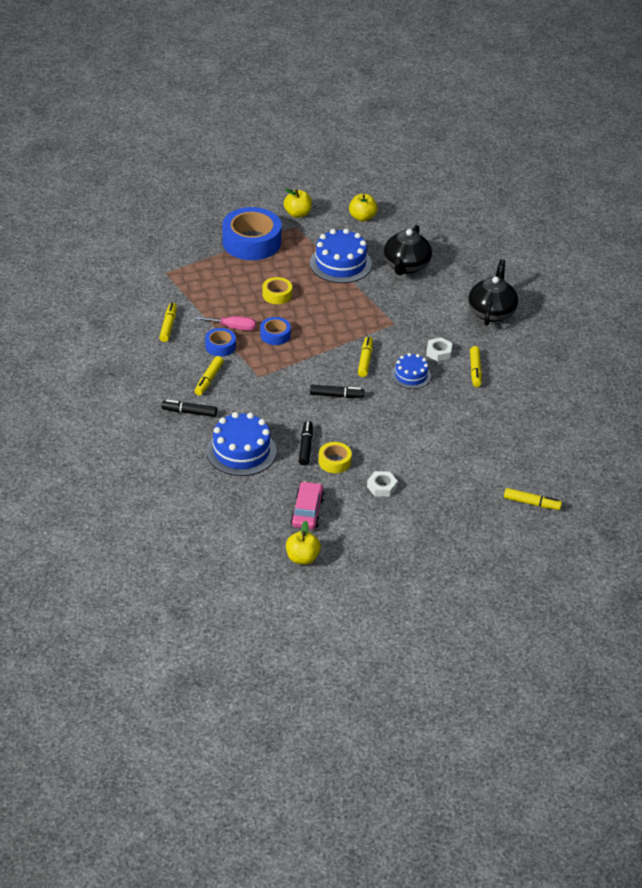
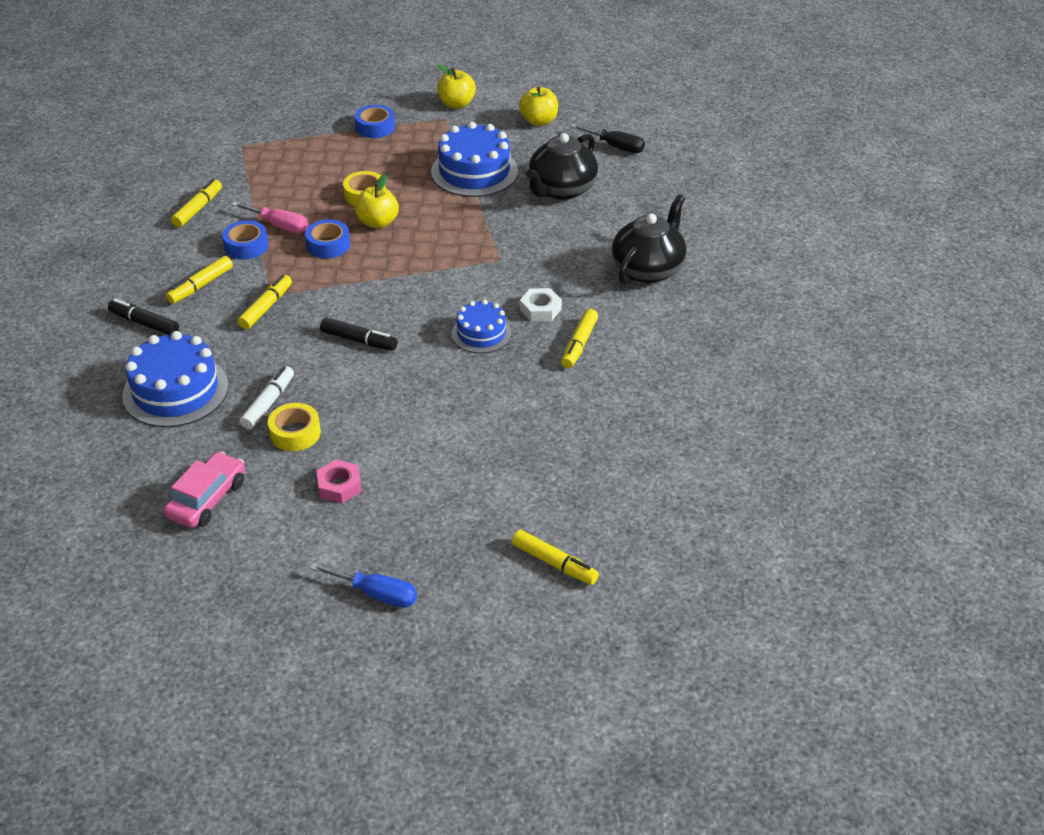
camera: 20 degrees right, 0 degrees up
blue tape [222,207,281,260] -> blue tape [355,105,395,138], size x0.49
yellow apple [286,521,321,565] -> yellow apple moved to [355,174,399,229]
black marker [299,421,313,465] -> white marker [240,366,294,430]
yellow marker [358,337,373,377] -> yellow marker moved to [238,275,292,329]
white nut [367,471,398,497] -> pink nut [317,460,362,503]
none -> blue screwdriver [310,563,417,608]
none -> black screwdriver [570,124,645,153]

